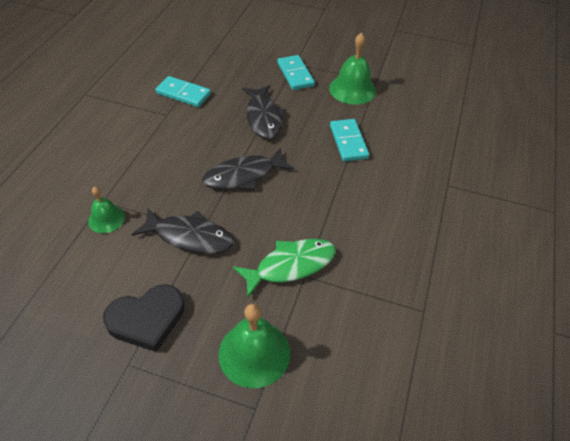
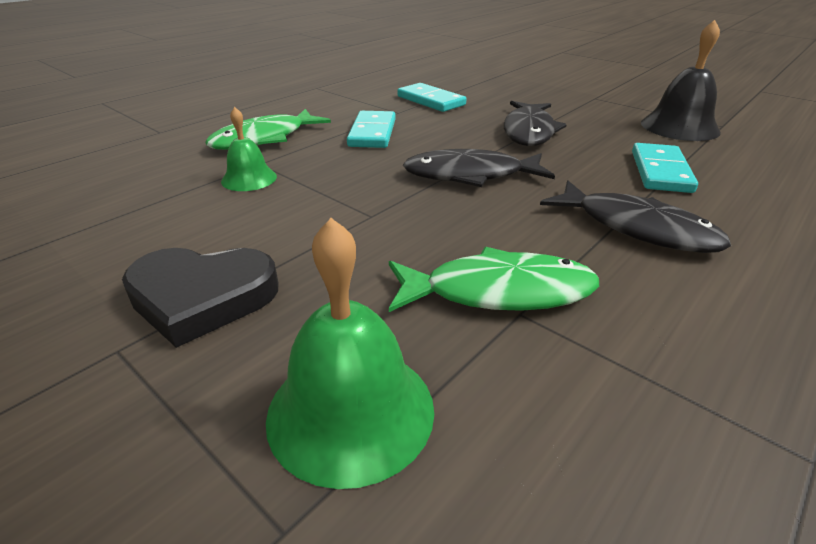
camera: 25 degrees right, 15 degrees down
black fish [132,208,234,254] -> black fish moved to [540,181,731,253]
turquoise domino [277,55,315,90] -> turquoise domino moved to [347,111,396,148]
green bell [329,32,376,105] -> black bell [641,20,721,141]
none -> green fish [205,109,331,150]

